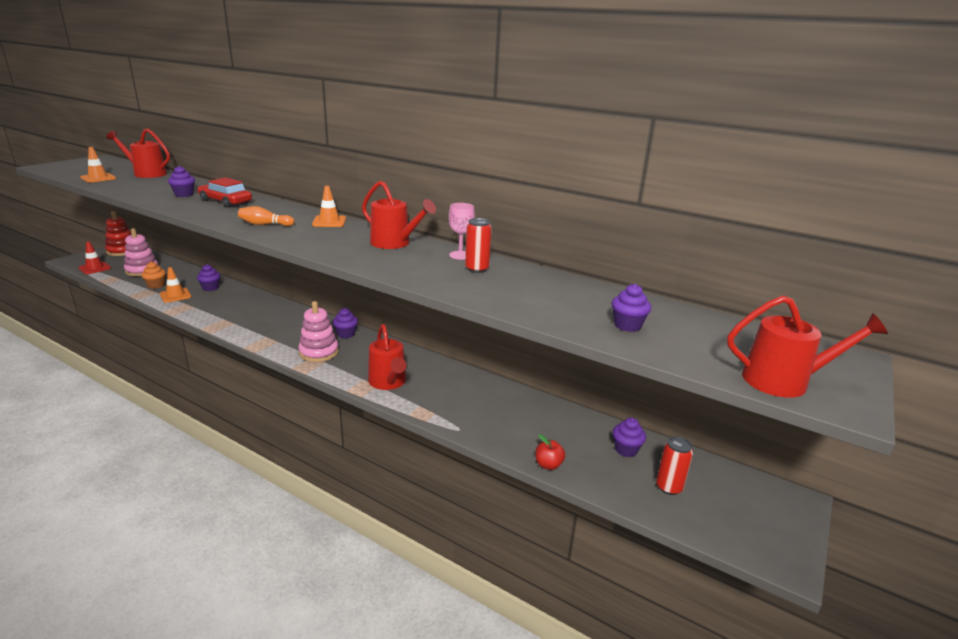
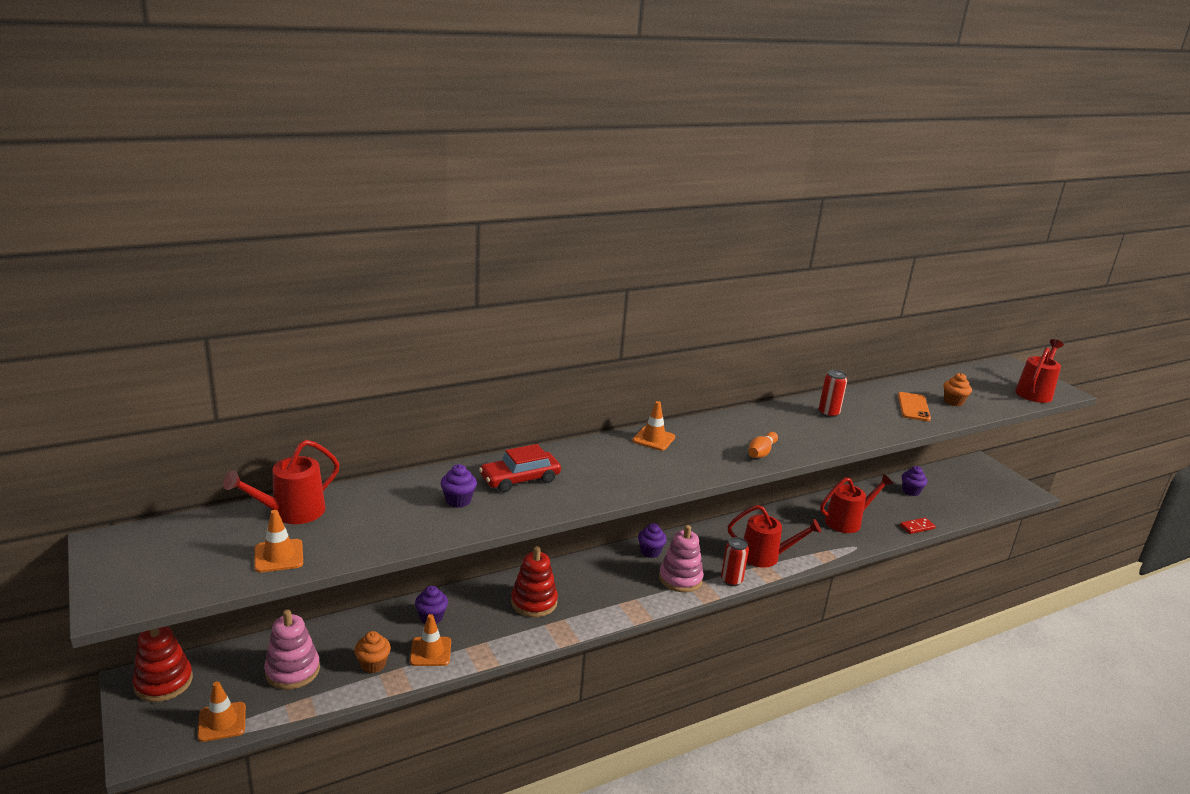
camera: 60 degrees left, 0 degrees up
red traffic cone [78,242,111,274] -> orange traffic cone [197,681,246,742]
orange bowling pin [238,206,294,226] -> orange bowling pin moved to [748,432,778,458]
red watering can [362,181,436,249] -> red watering can moved to [820,474,893,533]
pink goblet [449,203,475,260] -> none
red apple [535,434,565,470] -> red domino [900,518,936,534]
purple cupcake [612,284,651,332] -> orange cupcake [943,373,972,406]
red can [656,437,693,495] -> red can moved to [721,537,749,586]
none -> red stacking toy [511,546,558,617]
none -> orange phone [898,392,931,421]

